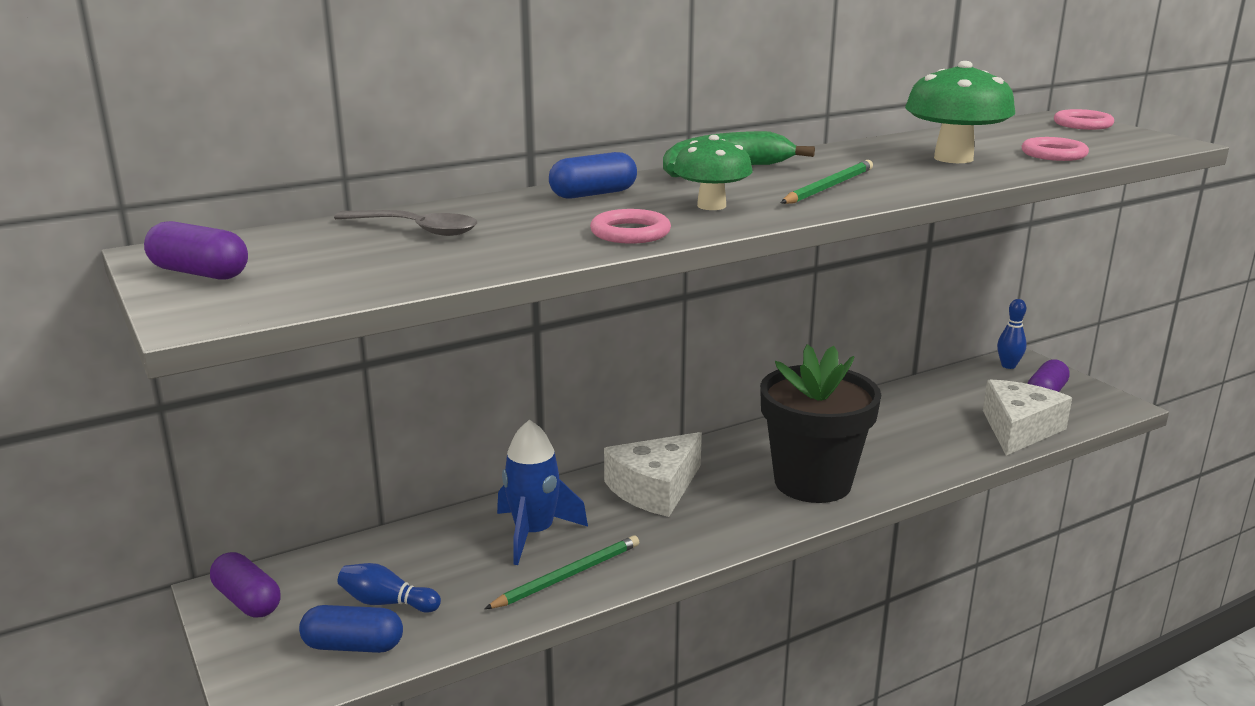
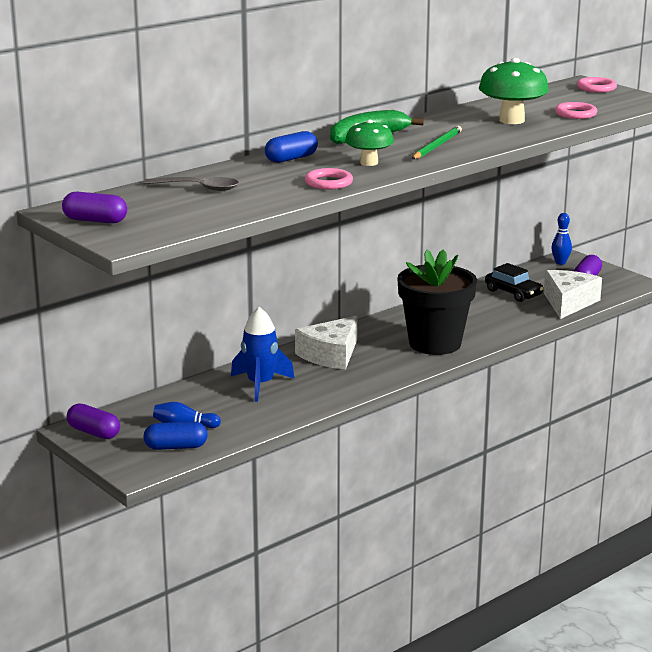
camera: 10 degrees left, 0 degrees up
green pencil [485,535,639,609] -> none
none -> black car [485,263,544,302]

